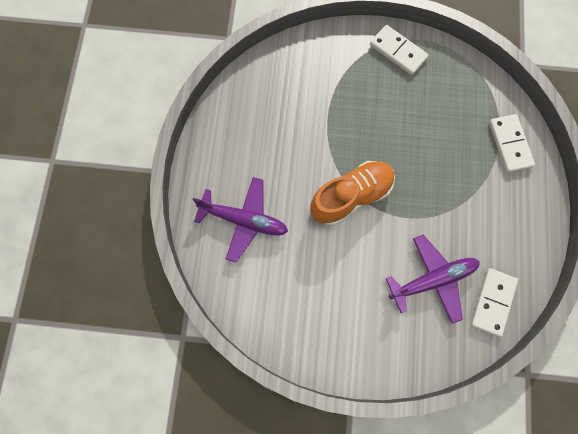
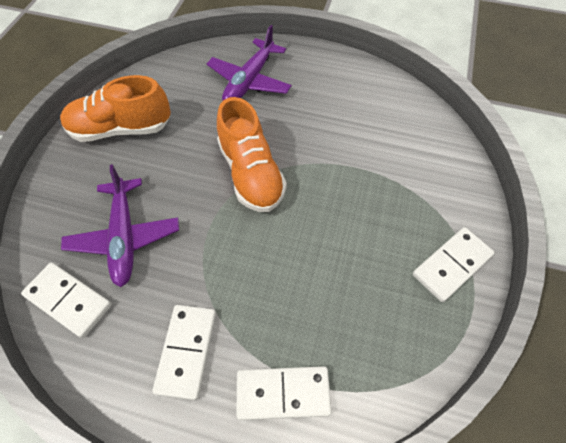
camera: 100 degrees right, 15 degrees down
none -> orange shoe [60,75,171,142]
none -> white domino [152,305,216,400]

